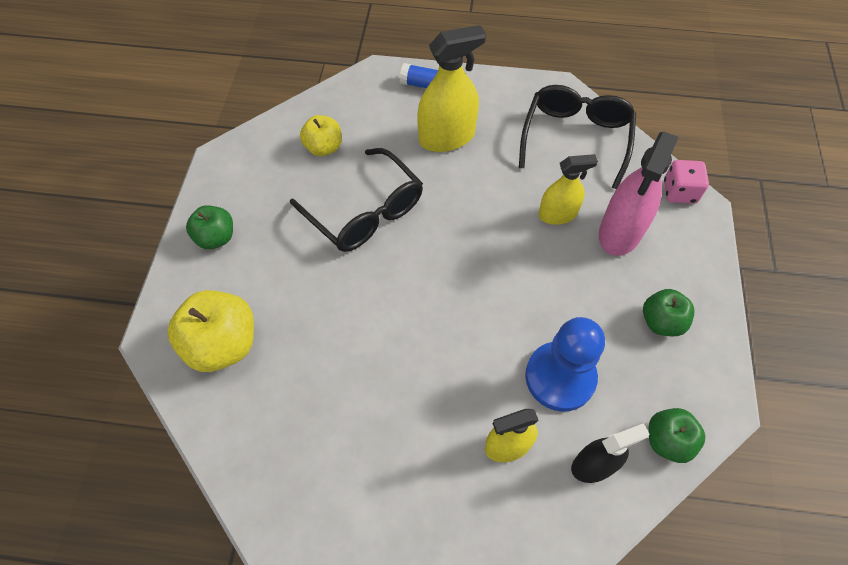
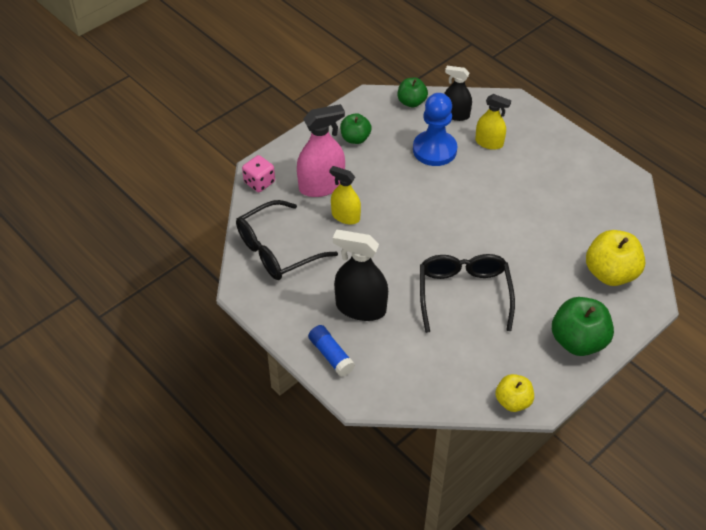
camera: 140 degrees left, 10 degrees down
green apple [186,205,233,249] -> green apple [552,297,614,356], size x1.64
yellow apple [300,115,342,156] -> yellow apple moved to [495,374,534,412]
yellow spray bottle [417,25,486,152] -> black spray bottle [333,230,388,321]

